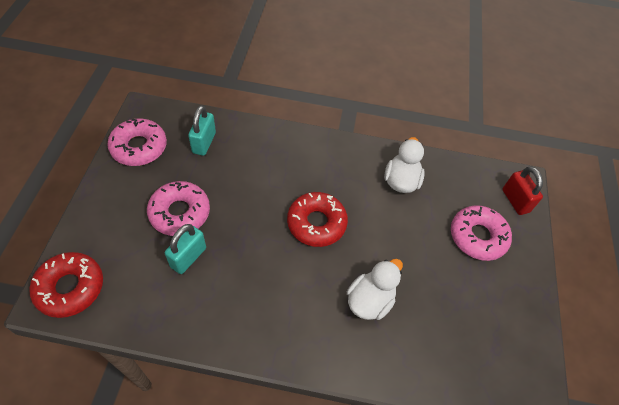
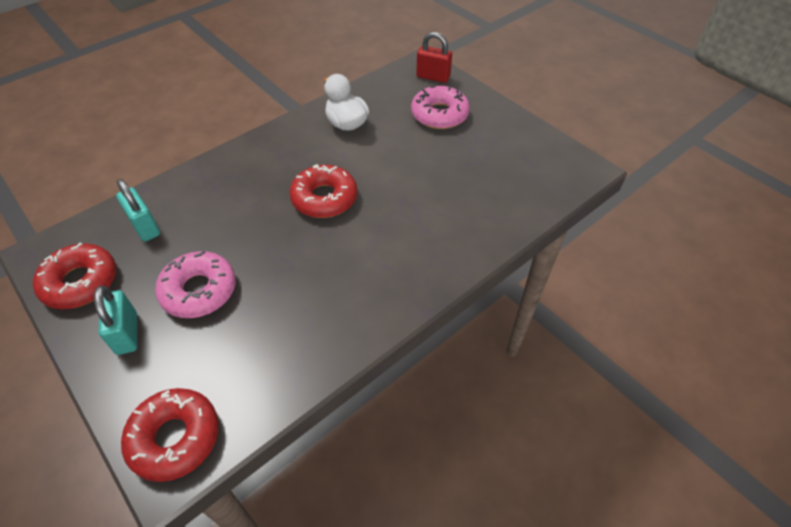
camera: 45 degrees left, 5 degrees down
pink donut [107,118,167,166] -> red donut [33,242,116,309]
turquoise padlock [165,224,206,274] -> turquoise padlock moved to [94,285,137,355]
white duck [347,259,403,320] -> none

